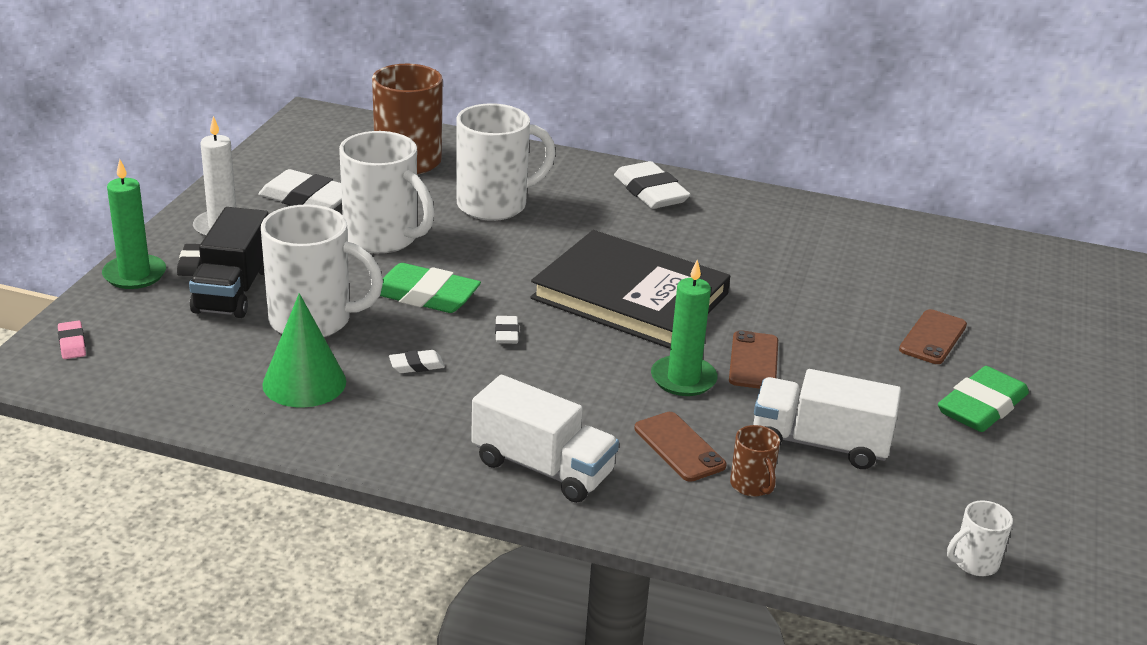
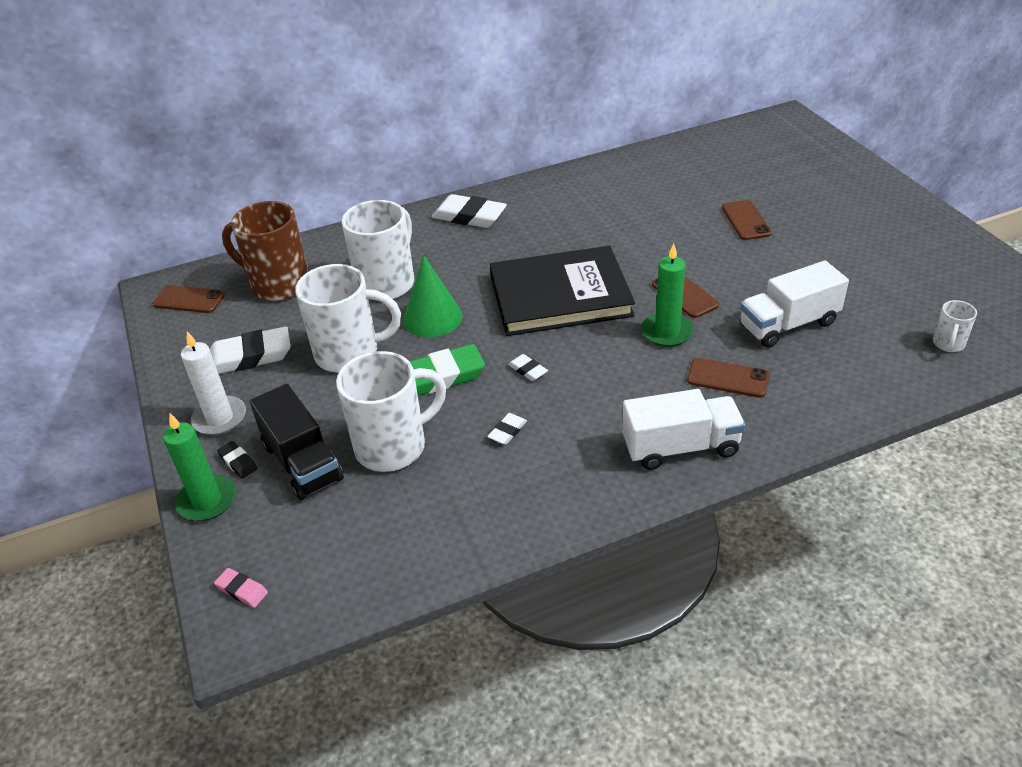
camera: 35 degrees left, 10 degrees up
green cone [262,293,346,408] -> green cone moved to [403,255,462,337]
brown mug [730,425,780,497] -> none
green eraser [938,366,1029,432] -> none
none -> brown phone [152,285,225,313]

